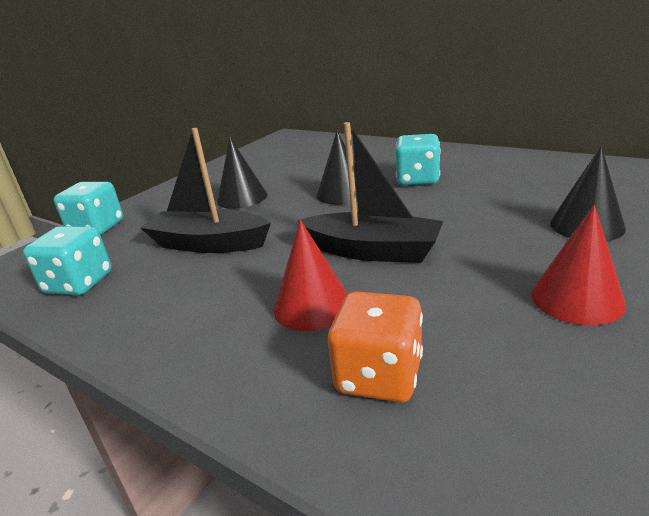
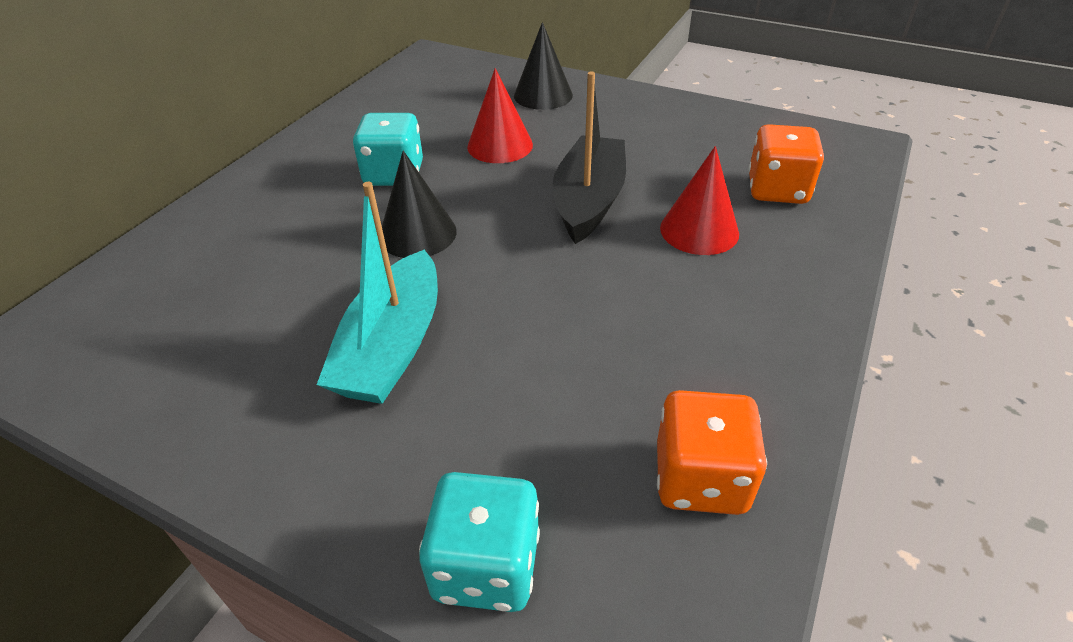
camera: 100 degrees left, 15 degrees up
turquoise dice [23,226,112,295] -> orange dice [657,390,767,515]
black boat [140,128,271,253] -> none
black cone [217,138,267,209] -> turquoise boat [317,182,438,404]
red cone [531,205,626,325] -> red cone moved to [467,68,533,163]

